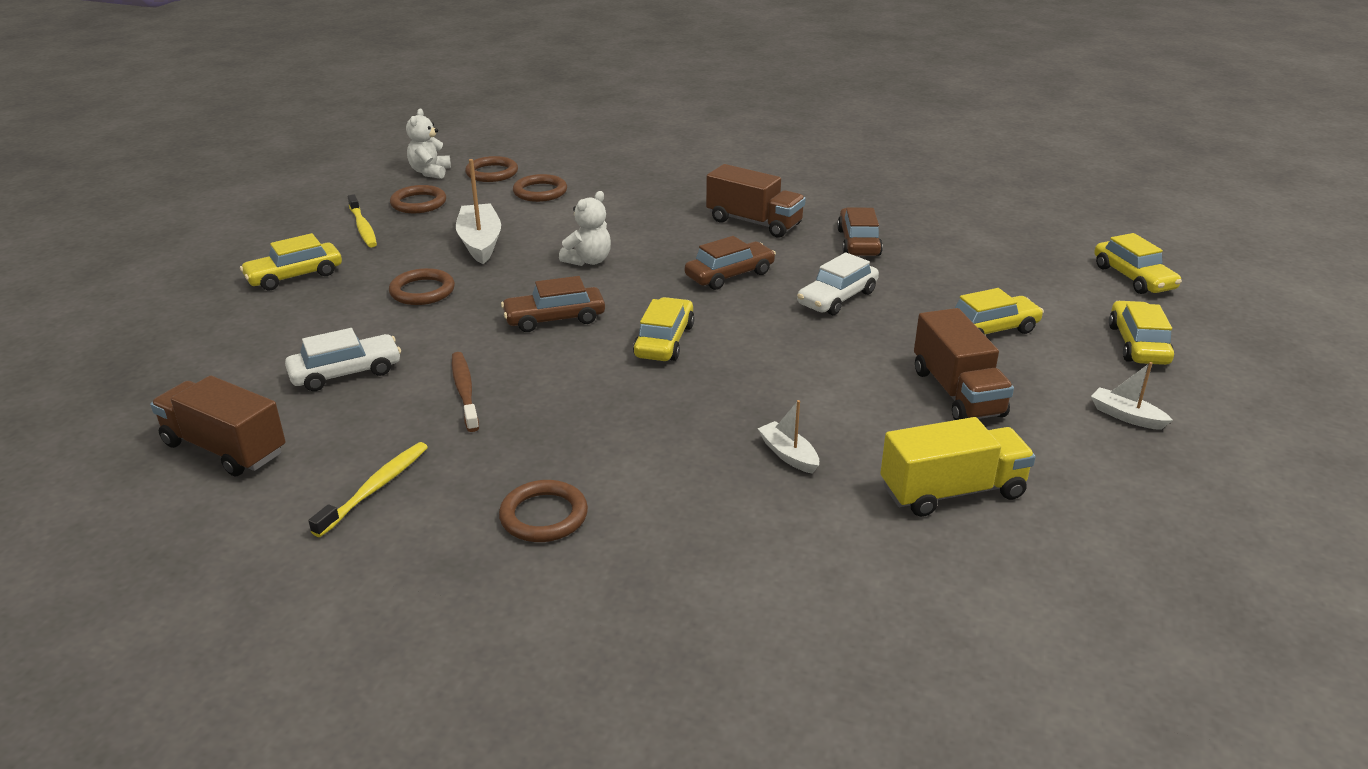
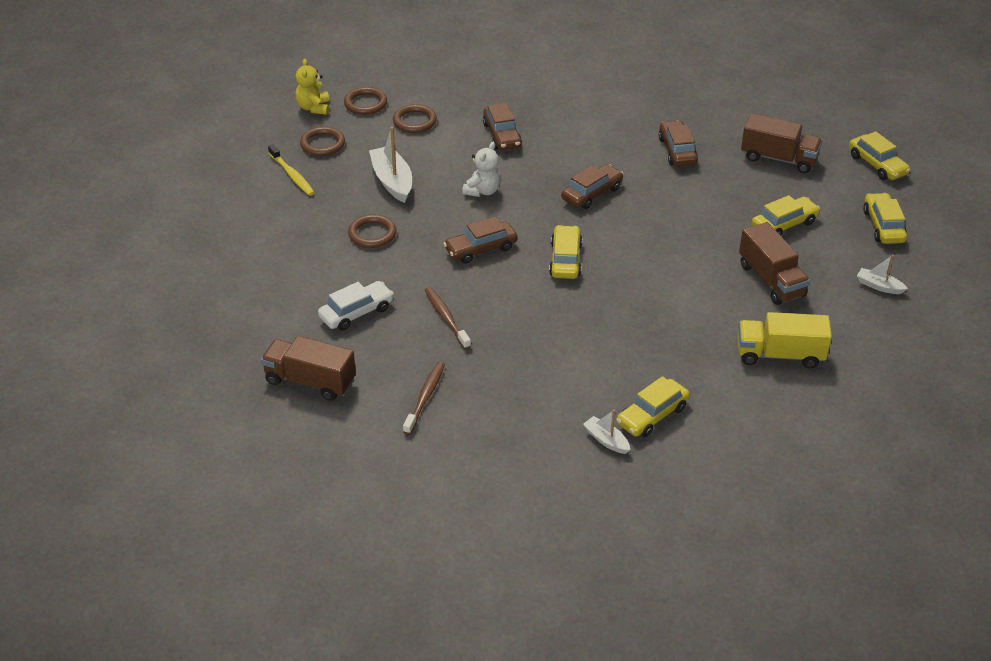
camera: 10 degrees left, 10 degrees up
yellow car [240,233,342,290] -> yellow car moved to [616,376,690,437]
yellow toothbrush [308,442,428,537] -> brown toothbrush [403,362,445,435]
white teddy bear [406,109,451,179] -> yellow teddy bear [295,59,329,115]
brown ring [499,480,588,542] -> none
brown truck [706,164,806,238] -> brown truck moved to [741,113,823,173]
white boat [757,400,819,474] -> white boat moved to [583,410,630,454]
white car [797,252,879,315] -> none
yellow truck [880,417,1036,517] -> yellow truck turned 150 degrees counterclockwise [738,312,832,369]
none -> brown car [483,103,522,150]

